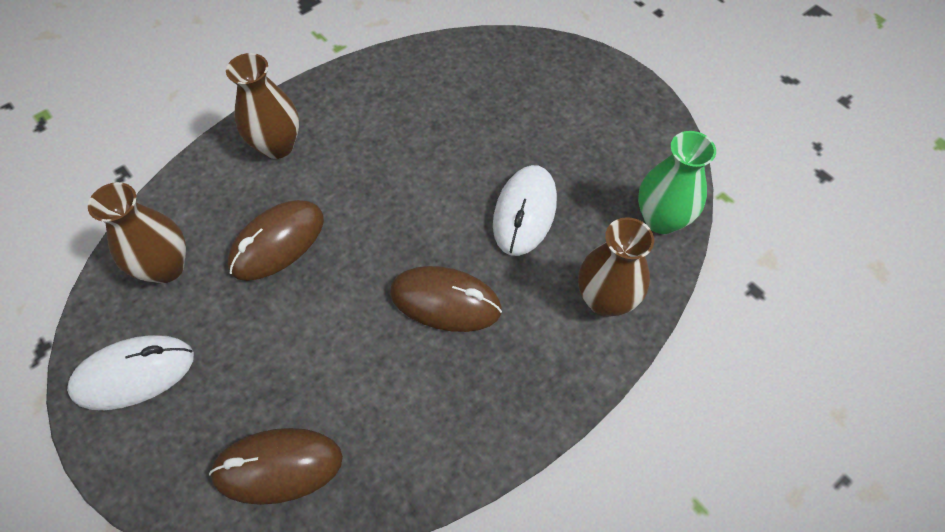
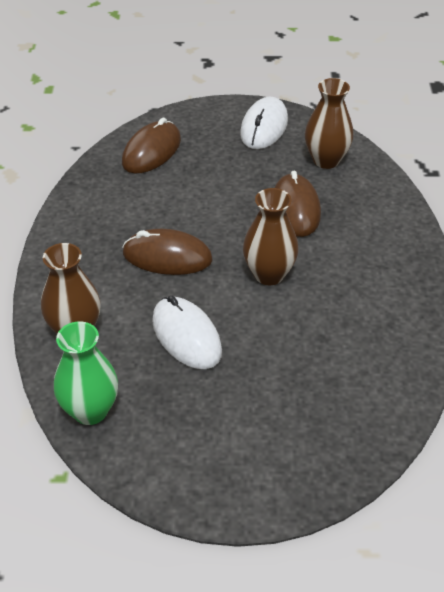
camera: 130 degrees right, 15 degrees down
brown vase [226,53,299,159] -> brown vase moved to [243,188,299,285]
brown mouse [390,266,502,332] -> brown mouse turned 45 degrees clockwise [122,229,212,275]

